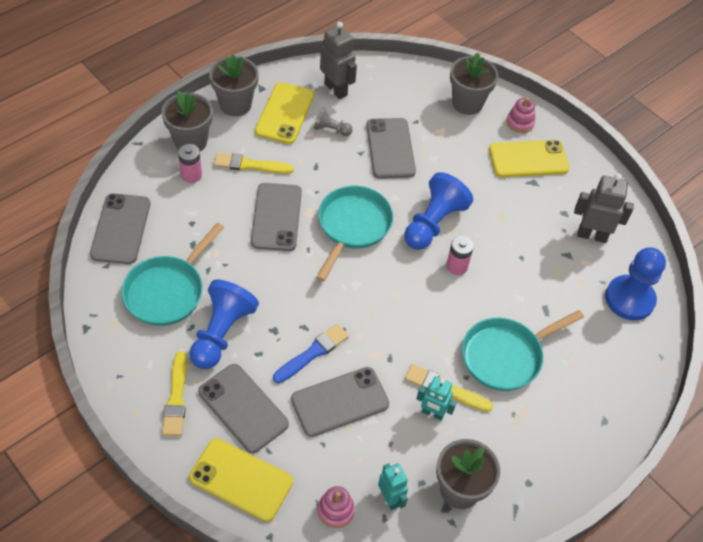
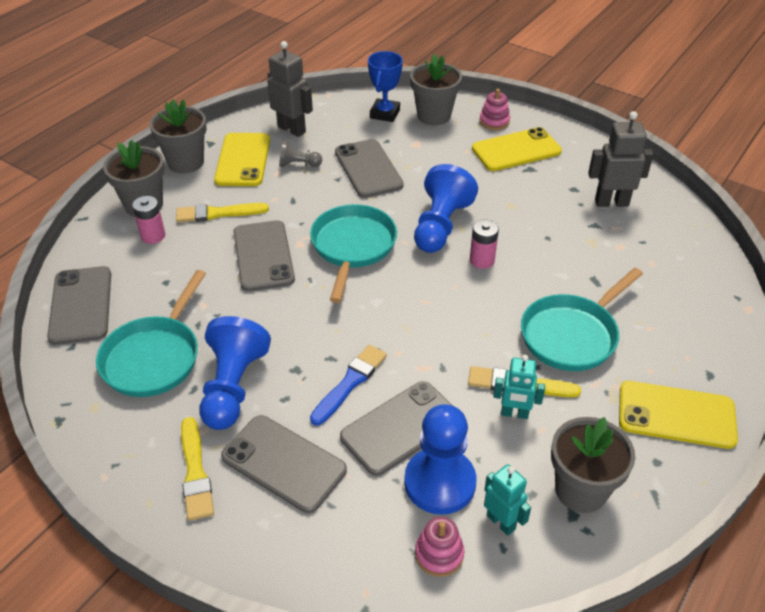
camera: 10 degrees left, 10 degrees down
yellow phone [189,438,293,522] -> yellow phone moved to [619,381,738,449]
blue pawn [605,247,666,321] -> blue pawn moved to [404,404,477,515]
none -> blue trophy [368,51,403,122]

